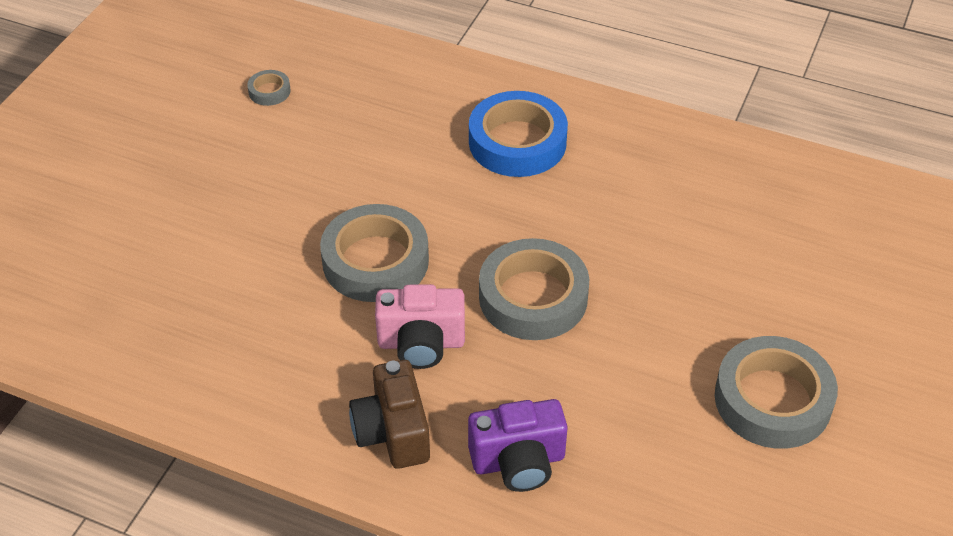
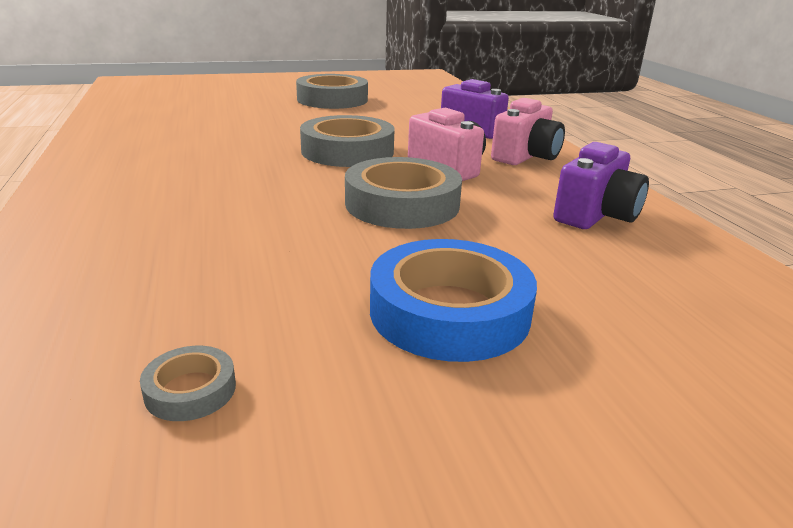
camera: 130 degrees left, 20 degrees down
brown camera [349,360,430,469] -> pink camera [491,98,565,165]
blue tape [469,91,568,177] -> blue tape moved to [370,239,537,362]
none -> purple camera [553,142,649,229]

